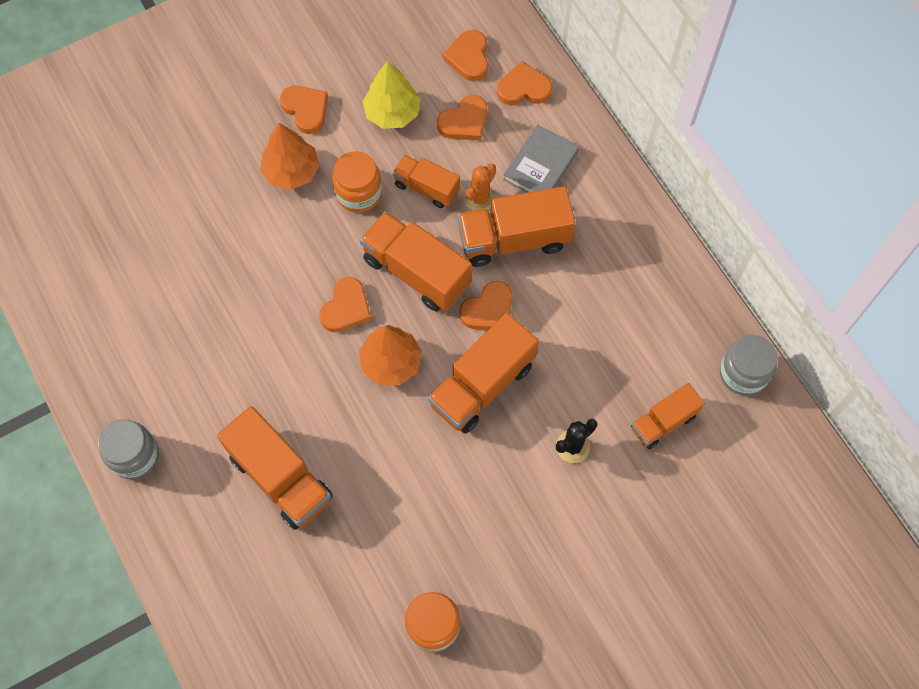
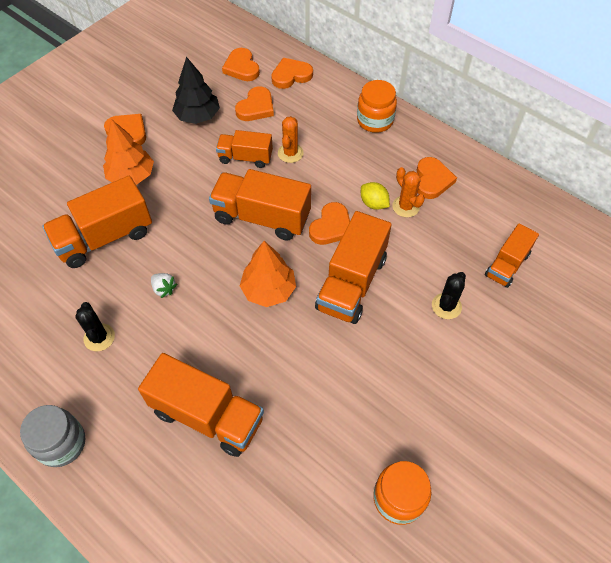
camera: 20 degrees left, 10 degrees down
orange heart [319,277,371,332] -> orange heart moved to [417,157,457,199]
orange jar [332,151,382,212] -> orange jar moved to [357,80,397,133]
yellow tree [362,61,420,129] -> black tree [172,57,220,124]
orange truck [458,186,575,267] -> orange truck moved to [42,176,152,268]
grey book [503,124,579,193] -> none
grey jar [720,335,777,395] -> none
none -> black cactus [75,302,115,351]
none -> white strawberry [151,273,177,298]
none -> yellow lemon [361,182,390,210]
none -> orange cactus [392,167,425,217]

